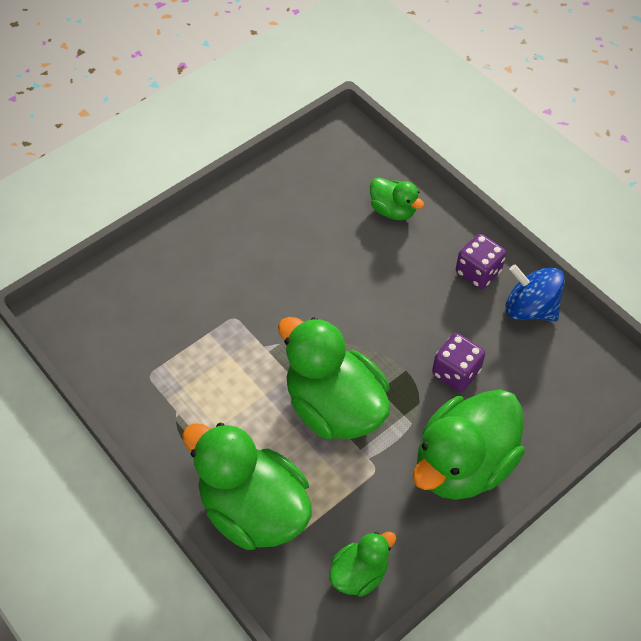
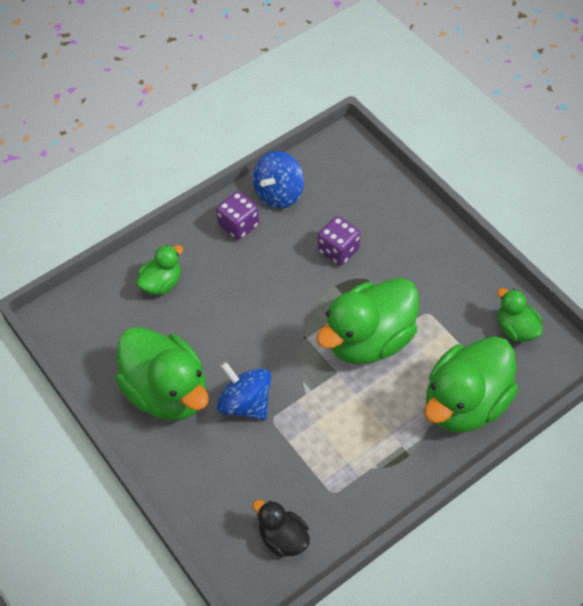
camera: 85 degrees left, 0 degrees up
green duck [413,389,525,500] -> green duck moved to [115,327,209,421]
none -> blue spinning top [217,362,271,420]
none -> black duck [253,500,310,557]

